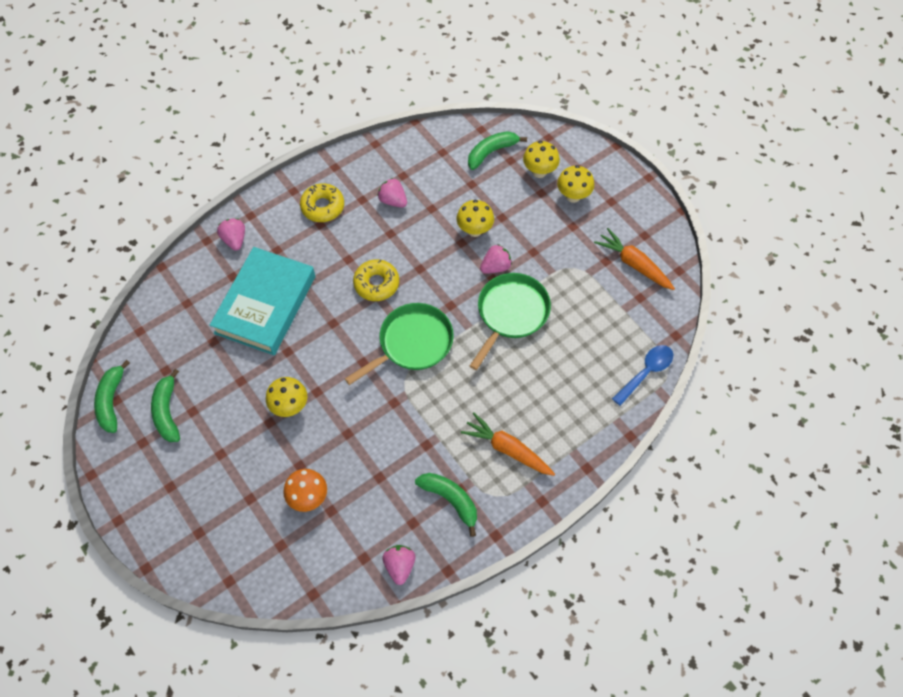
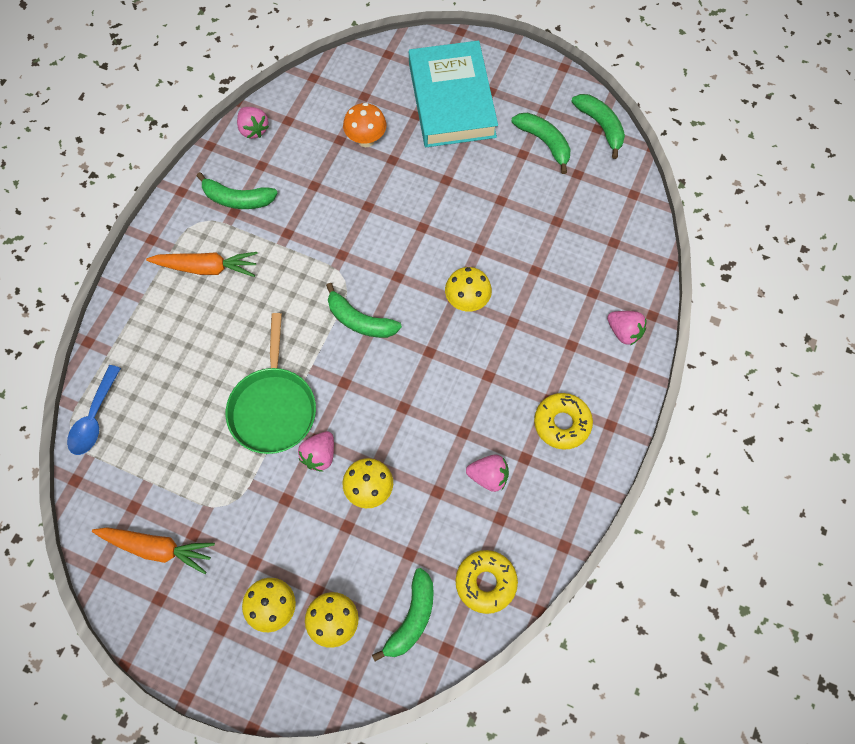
camera: 150 degrees right, 5 degrees up
turquoise book [210,247,316,355] -> turquoise book moved to [409,41,498,147]
yellow mushroom [266,377,307,417] -> yellow mushroom moved to [445,267,492,311]
green pan [345,303,454,385] -> green banana [326,283,402,338]
yellow donut [353,259,399,301] -> yellow donut moved to [456,550,518,614]

